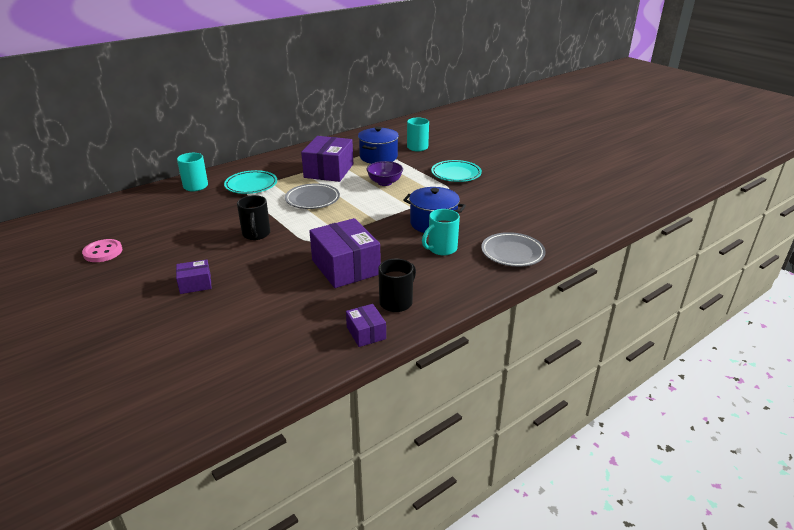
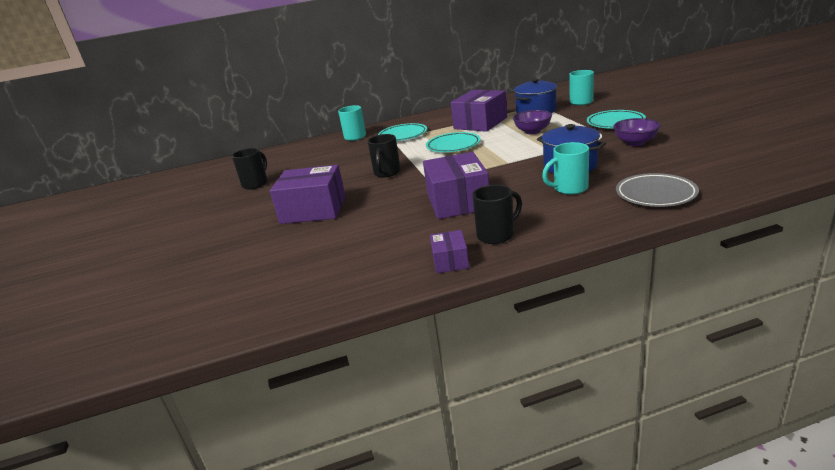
camera: 25 degrees right, 5 degrees down
pink button [82,239,122,262] -> black mug [232,148,268,190]
purple box [176,259,212,294] -> purple box [270,165,346,224], size x1.98
grey plate [285,183,340,209] -> turquoise plate [426,132,480,152]
none -> purple bowl [613,118,661,146]

